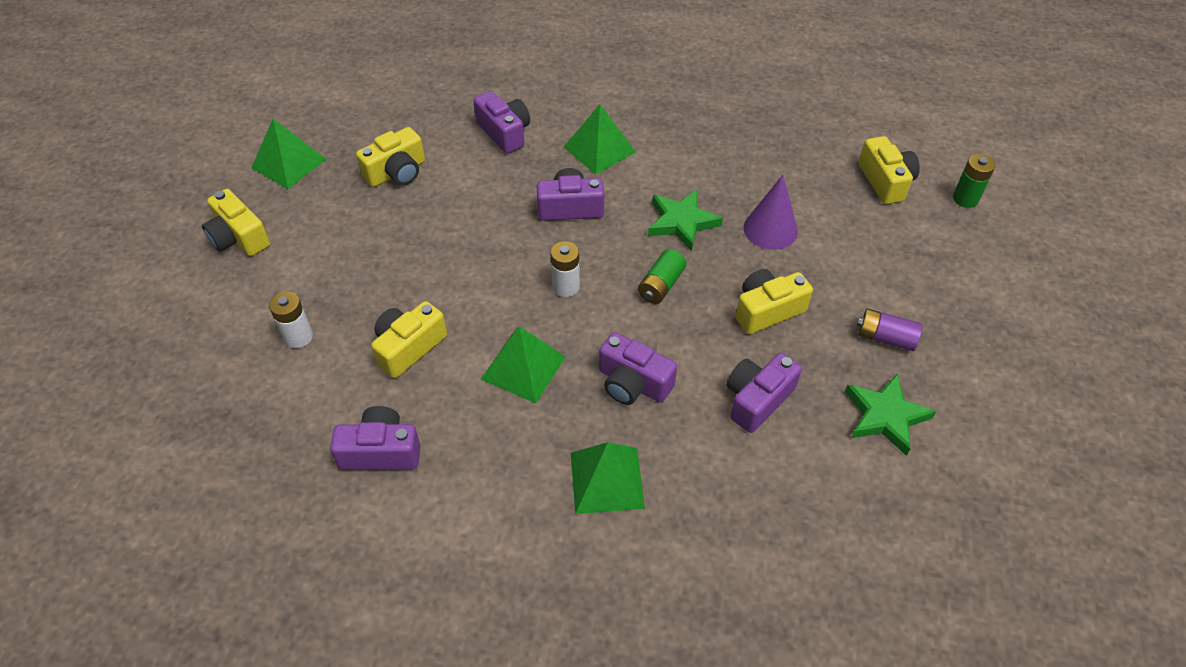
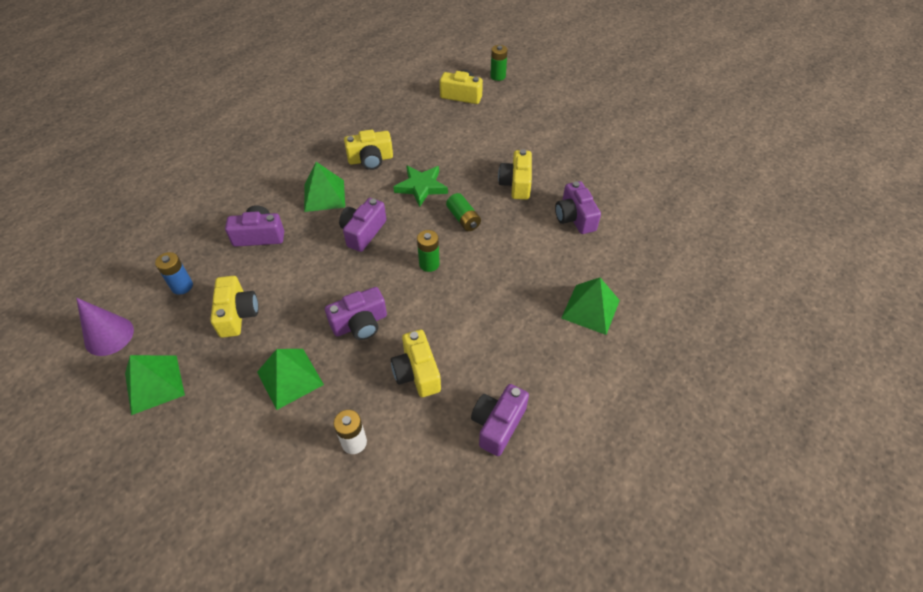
camera: 60 degrees left, 0 degrees up
yellow camera [202,189,270,256] -> yellow camera moved to [344,130,393,170]
green pyramid [481,326,566,403] -> green pyramid moved to [257,349,324,410]
white battery [550,241,580,297] -> green battery [417,230,440,272]
purple camera [599,332,677,405] -> purple camera moved to [325,287,387,340]
purple cone [744,175,798,250] -> purple cone moved to [76,298,134,356]
green star [845,374,936,456] -> none
purple battery [857,309,923,351] -> none
none -> blue battery [155,252,193,295]

